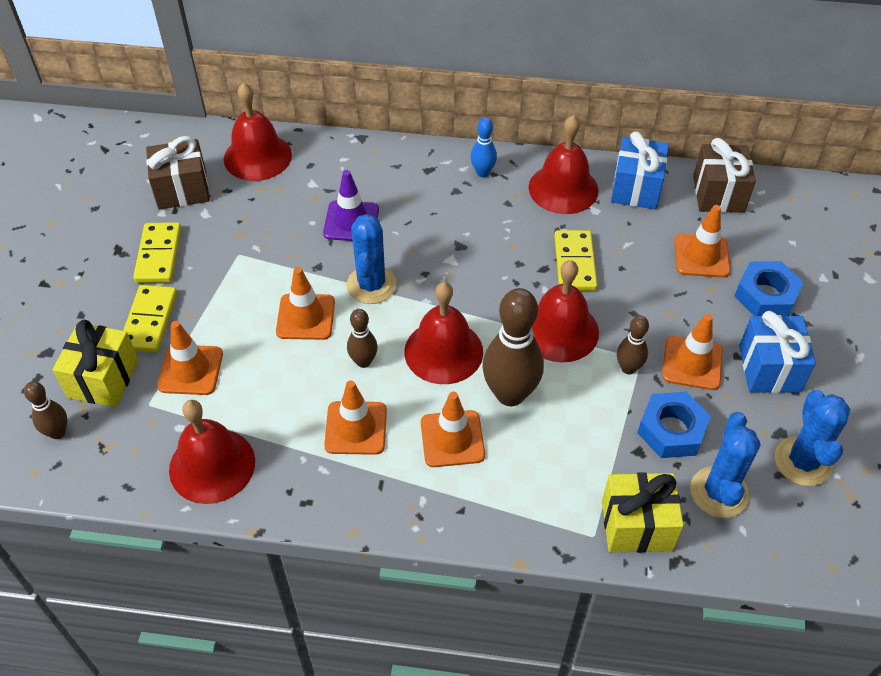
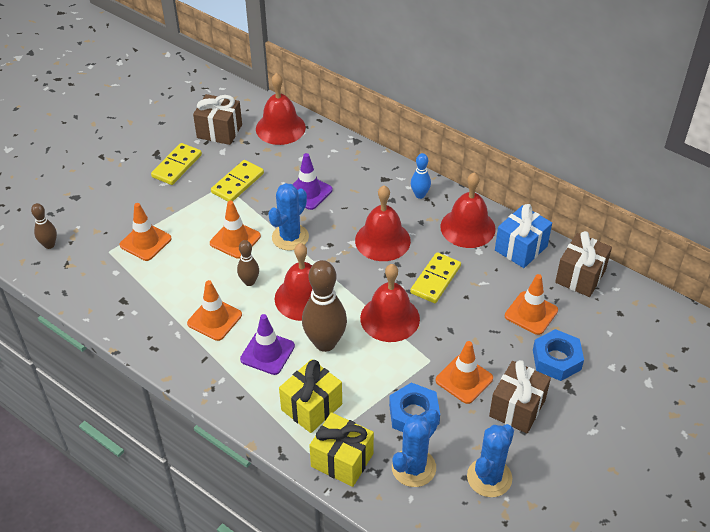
camera: 30 degrees right, 5 degrees down
yellow gift [53,320,139,407] -> yellow gift moved to [279,359,342,433]
yellow domino [123,285,177,353] -> yellow domino moved to [211,160,264,201]
red bell [169,400,255,504] -> red bell moved to [355,185,411,261]
orange traffic cone [421,392,485,467] -> purple traffic cone [240,314,295,375]
brown bowling pin [617,316,649,374] -> none
blue gift [739,311,816,393] -> brown gift [489,360,551,433]

